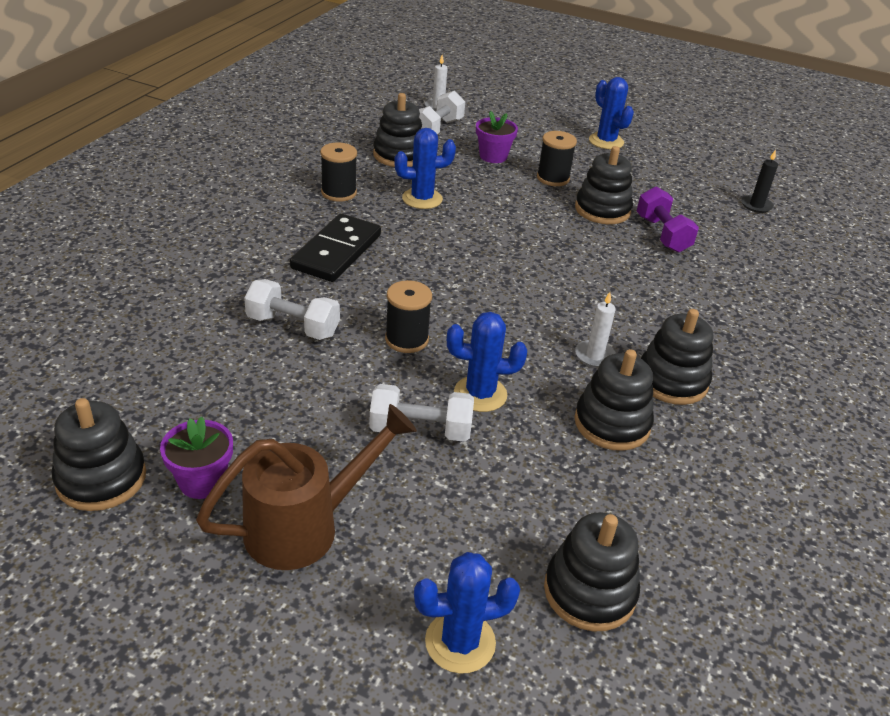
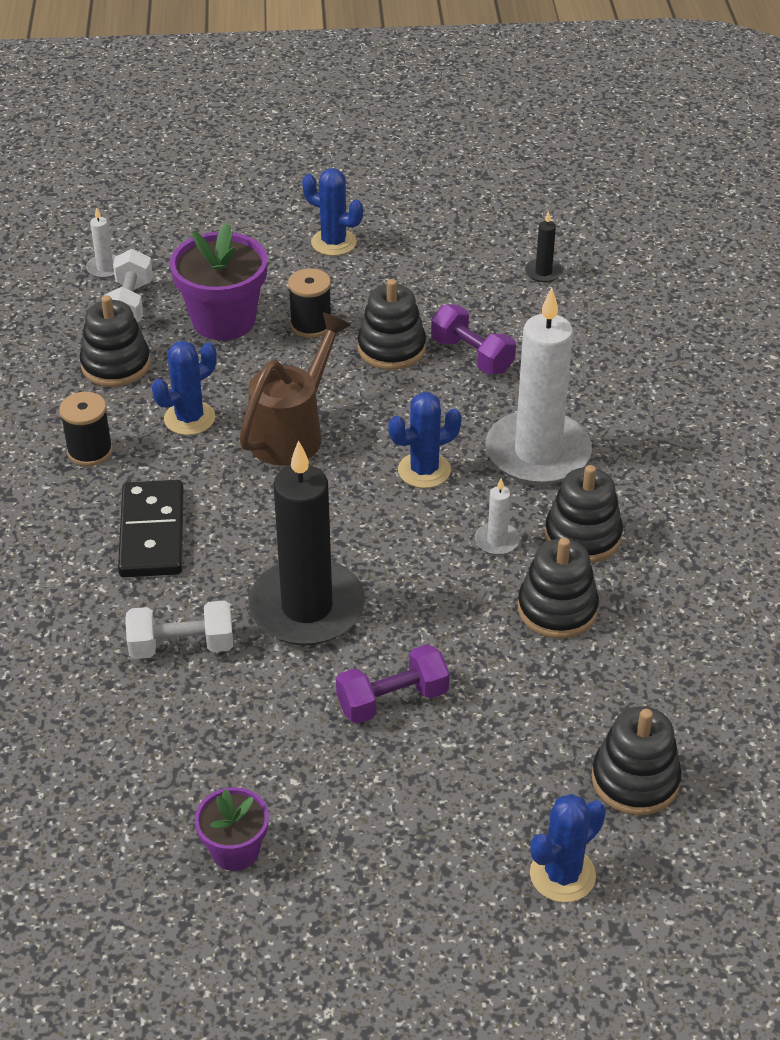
camera: 25 degrees left, 5 degrees up
black stacking toy [52,398,146,511] -> none
brown watering can [196,404,417,570] -> brown watering can moved to [239,313,351,466]
white dumbbell [369,384,474,442] -> purple dumbbell [336,644,450,724]
black spool [385,280,432,353] -> black candle [249,440,365,646]
blue cactus [447,312,527,412] -> blue cactus moved to [389,392,462,488]
purple flower pot [476,111,518,163] -> purple flower pot [170,222,268,340], size x1.77
none -> white candle [485,288,592,485]

